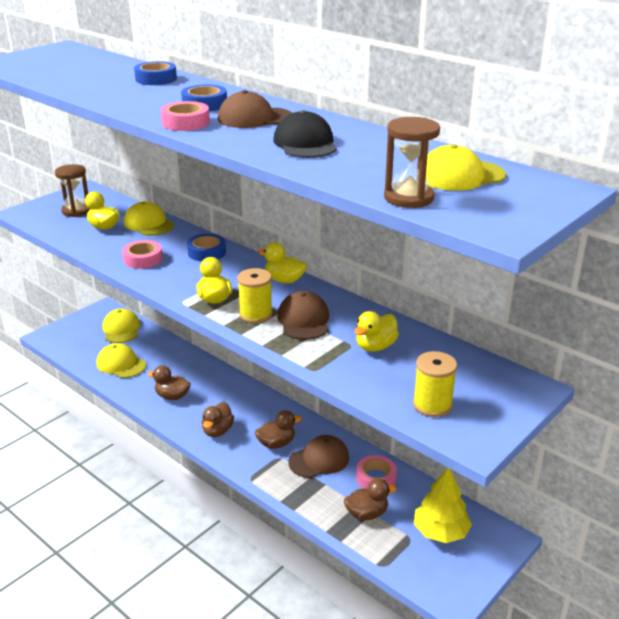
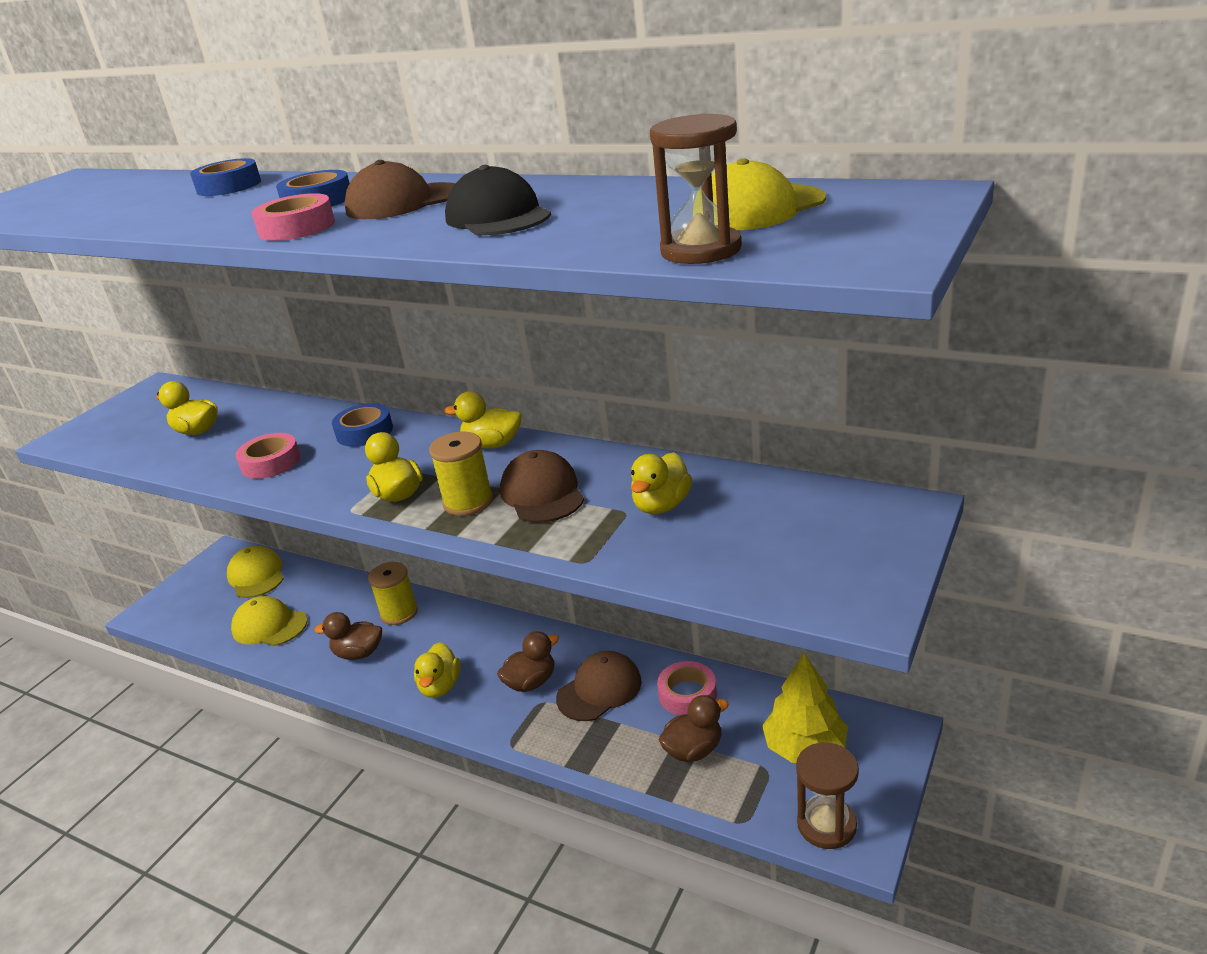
camera: 10 degrees left, 0 degrees up
brown hourglass [55,164,90,217] -> brown hourglass moved to [796,742,859,849]
yellow cap [124,202,174,236] -> none
brown duck [202,402,234,437] -> yellow duck [414,642,461,698]
yellow spool [413,351,457,417] -> yellow spool moved to [368,562,418,625]

